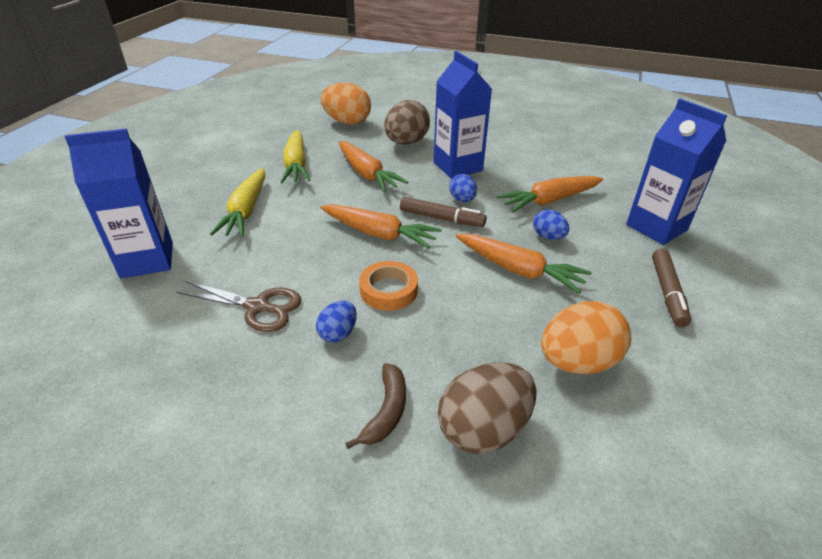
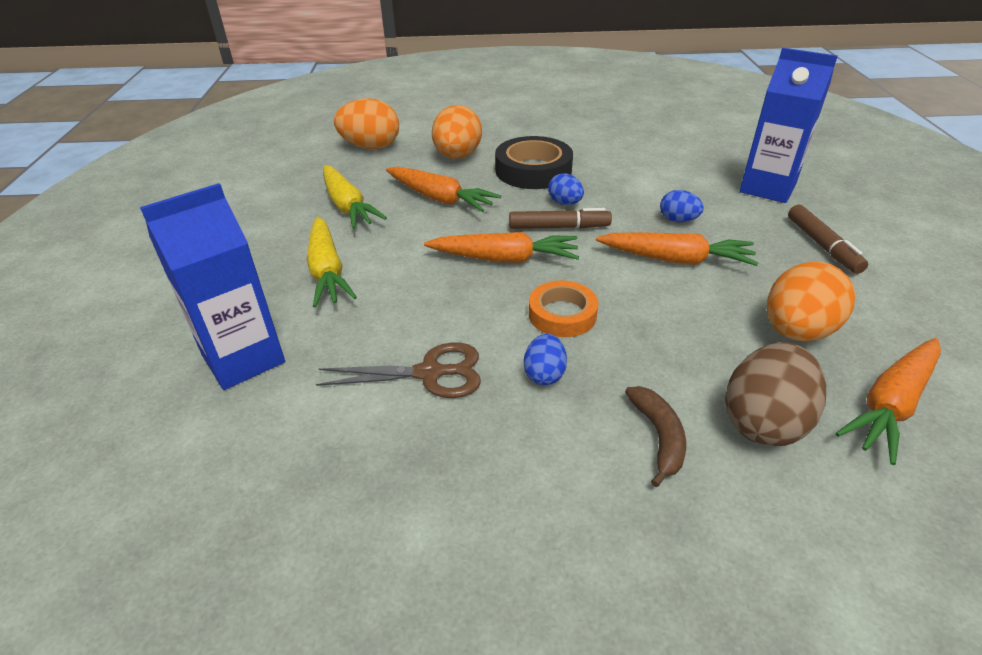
camera: 20 degrees left, 0 degrees up
brown egg [384,100,430,145] -> orange egg [432,105,482,159]
blue carton [434,51,492,179] -> black tape [495,136,573,189]
orange carrot [497,176,603,212] -> orange carrot moved to [836,338,941,465]

